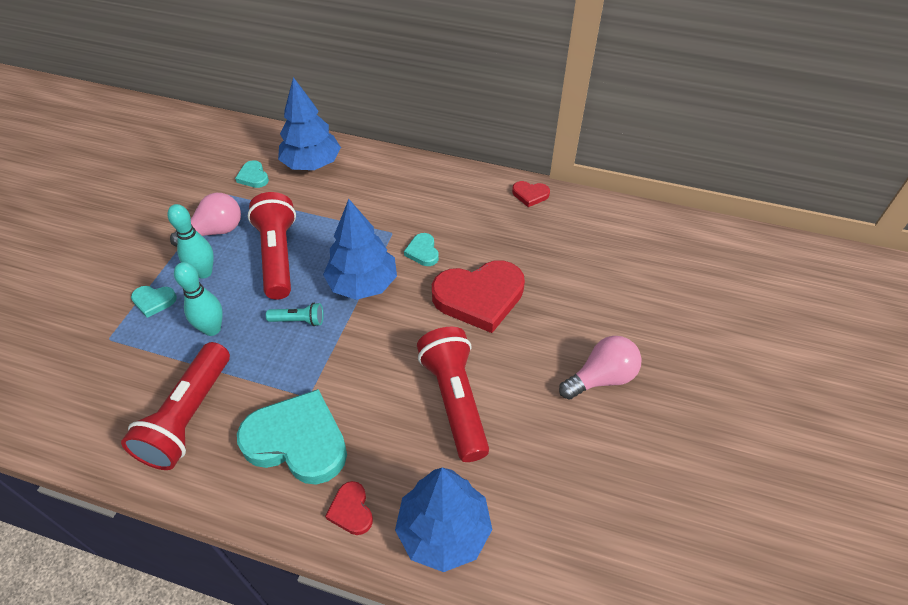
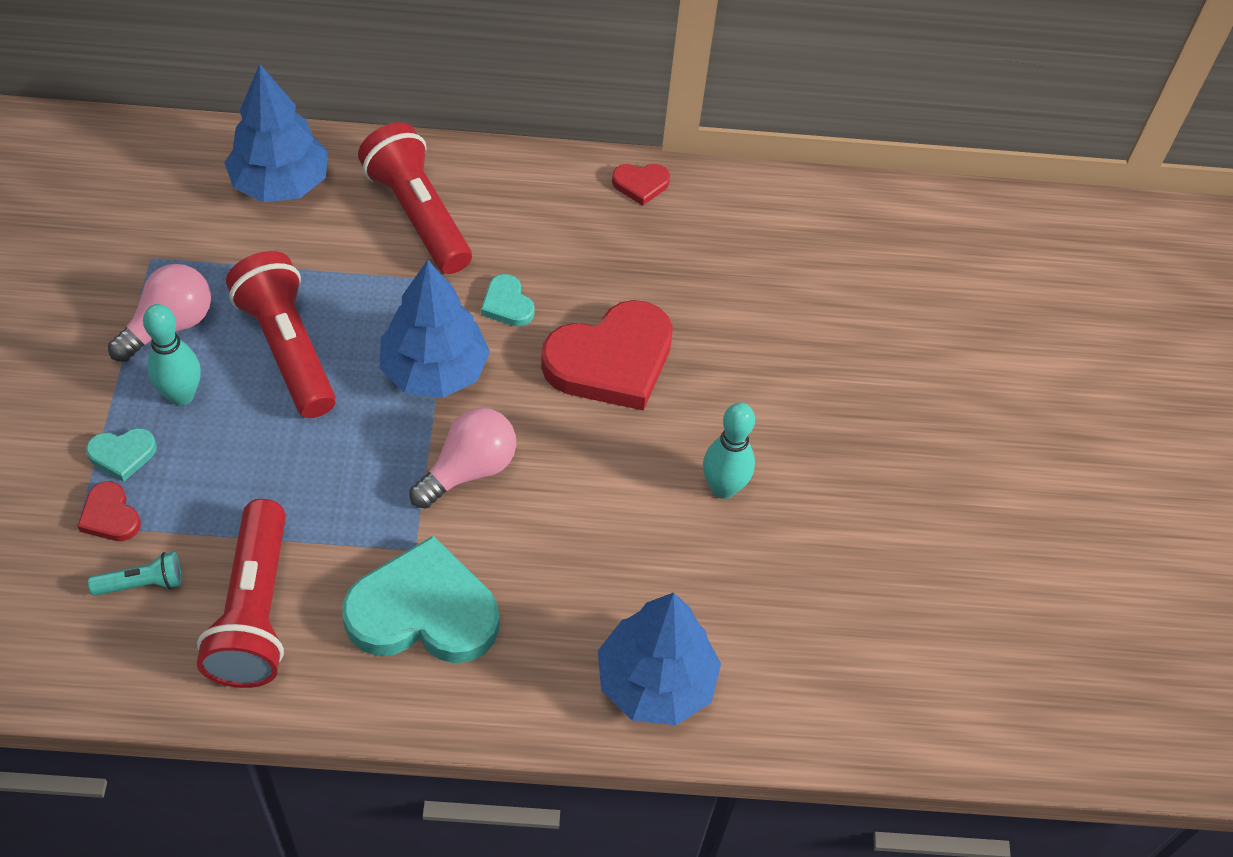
camera: 20 degrees left, 5 degrees up
turquoise bowling pin [174,262,223,336] -> turquoise bowling pin moved to [703,402,755,499]
turquoise heart [235,160,269,188] -> none
turquoise flashlight [266,303,323,326] -> turquoise flashlight moved to [88,552,182,596]
red heart [325,481,373,535] -> red heart moved to [77,481,141,541]
red flashlight [417,327,489,462] -> red flashlight moved to [358,122,472,274]
pink light bulb [559,336,642,400] -> pink light bulb moved to [409,408,516,509]

